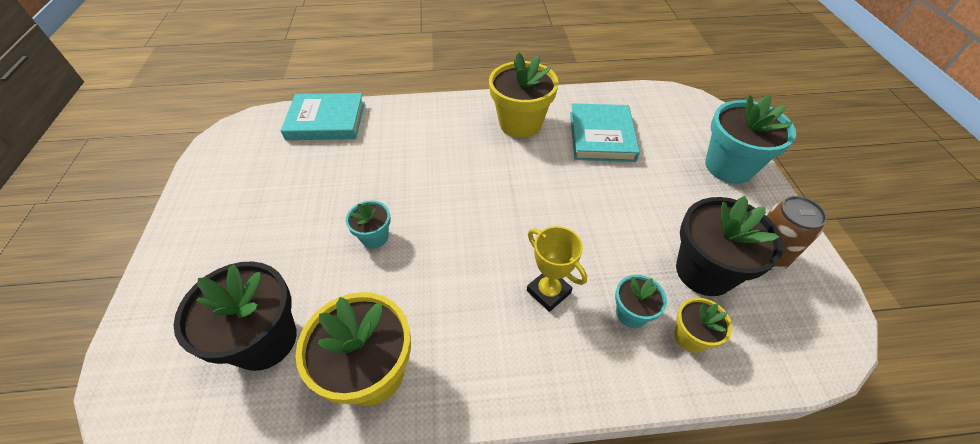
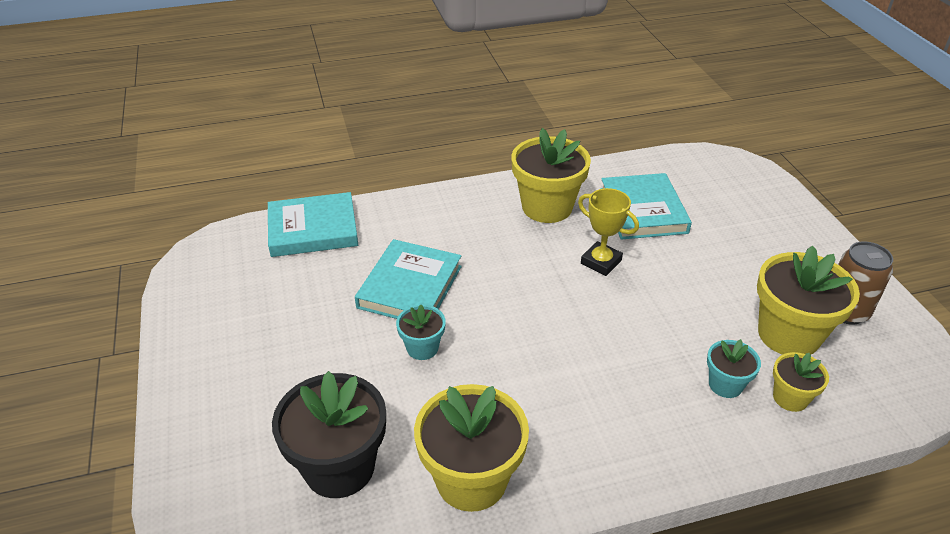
camera: 10 degrees left, 10 degrees down
yellow trophy [527,226,587,312] -> yellow trophy moved to [578,188,639,276]
black flower pot [676,196,783,296] -> yellow flower pot [757,246,860,355]
turquoise flower pot [705,94,796,184] -> none
none -> turquoise book [355,239,462,319]

